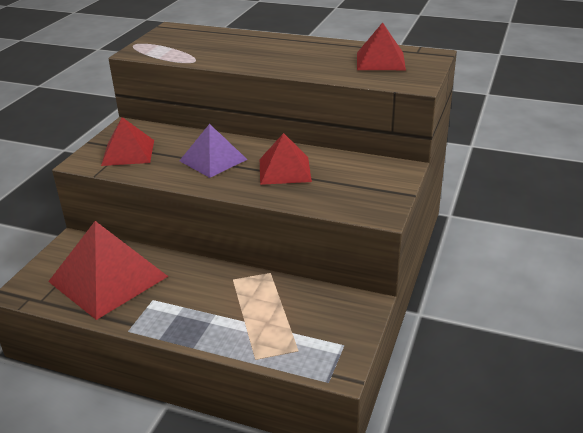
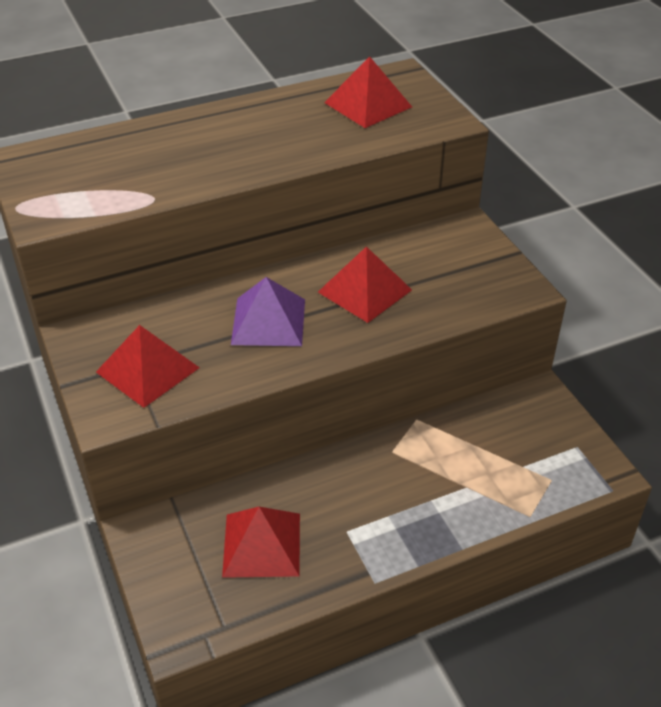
camera: 45 degrees left, 10 degrees up
red pyramid [48,221,168,320] -> red pyramid [222,507,300,578], size x0.61

